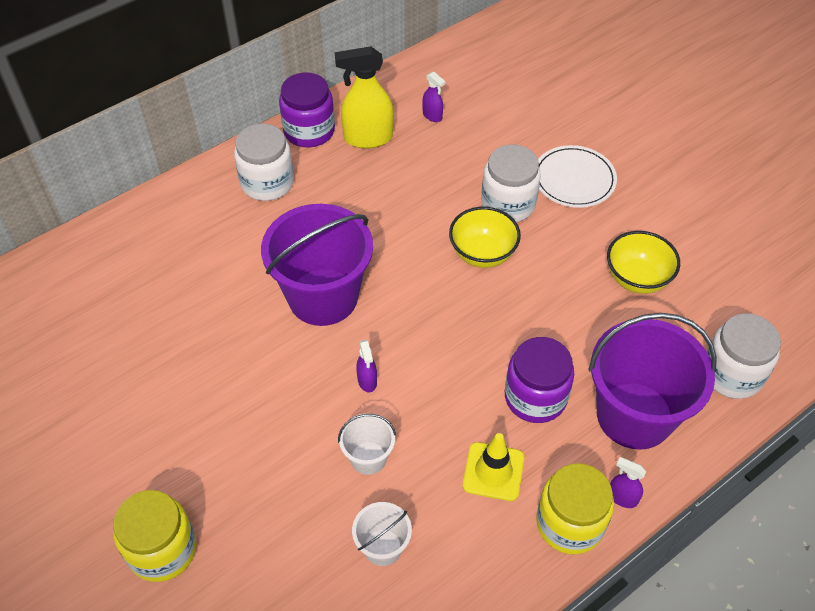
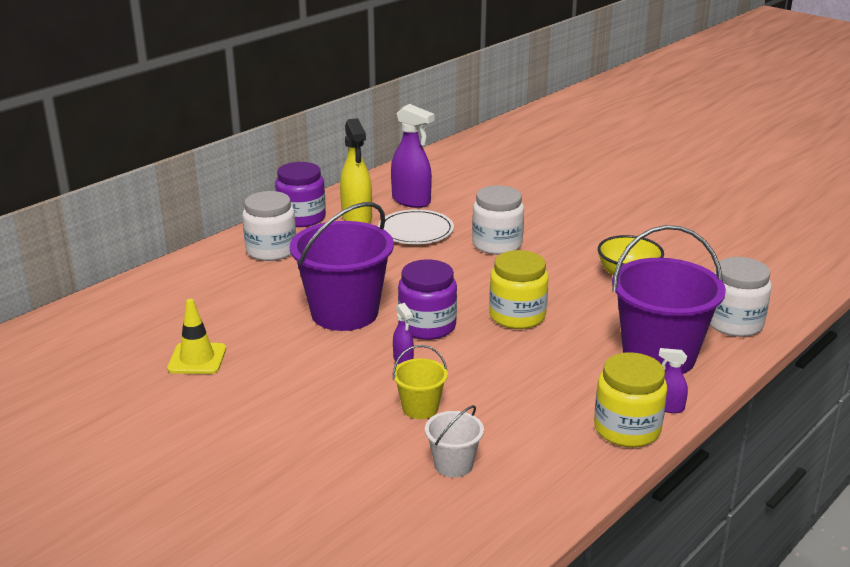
camera: 10 degrees left, 25 degrees down
yellow jar [113,490,197,582] -> yellow jar moved to [489,250,549,329]
yellow spray bottle [335,46,393,148] -> yellow spray bottle turned 90 degrees counterclockwise [340,118,372,223]
white bucket [338,413,396,475] -> yellow bucket [393,345,448,419]
purple spray bottle [422,71,445,122] -> purple spray bottle [391,104,434,208], size x2.03
yellow bowl [449,207,521,268] -> none
yellow traffic cone [463,433,524,501] -> yellow traffic cone moved to [167,299,226,374]
purple jar [505,337,574,423] -> purple jar moved to [398,259,457,340]
white plate [538,145,617,208] -> white plate moved to [378,209,454,244]

